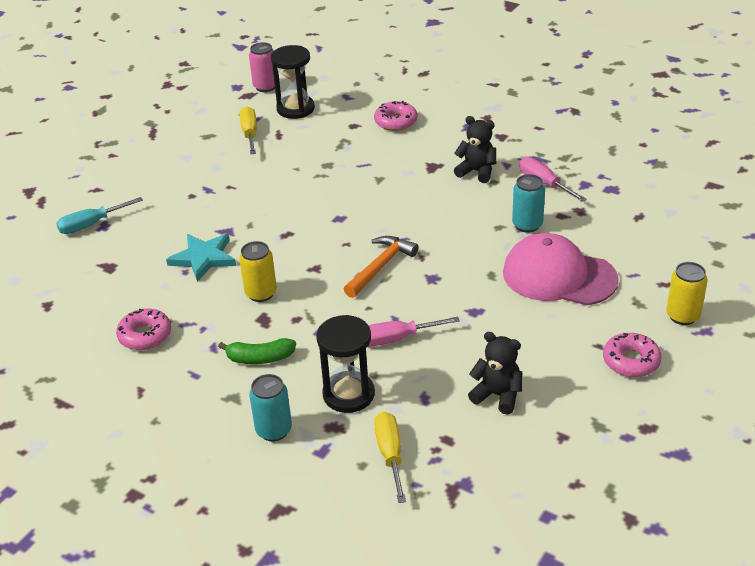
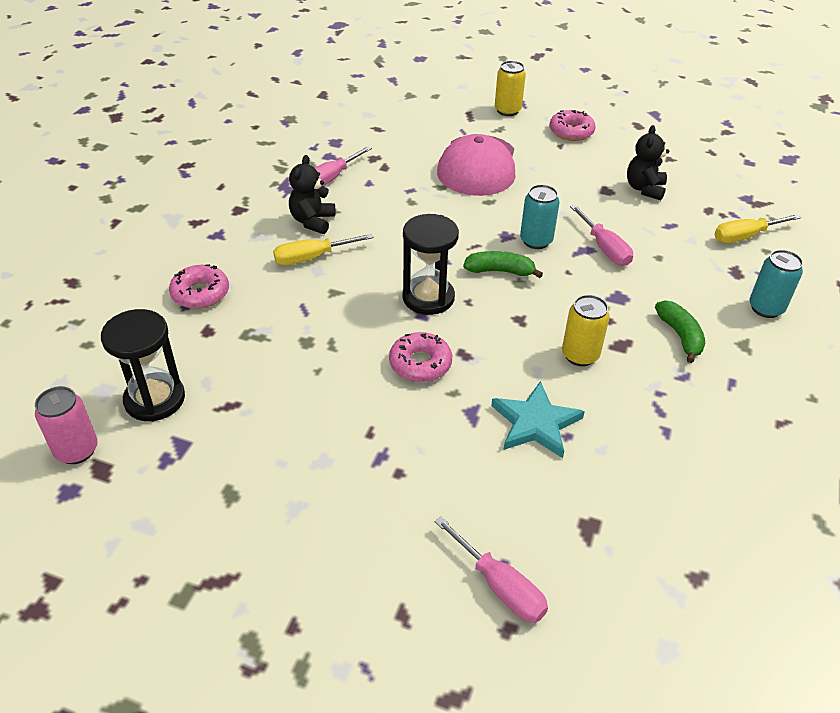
camera: 105 degrees left, 5 degrees up
turquoise screwdriver [56,197,143,234] -> pink screwdriver [434,516,548,623]
pink donut [116,309,171,350] -> pink donut moved to [389,332,452,382]
yellow screwdriver [239,106,257,154] -> yellow screwdriver moved to [273,234,374,265]
black hourglass [317,315,375,413] -> black hourglass moved to [402,214,459,315]
orange hammer [344,236,418,298] -> green banana [463,251,543,278]
turquoise can [512,174,545,233] -> turquoise can moved to [520,184,560,249]

